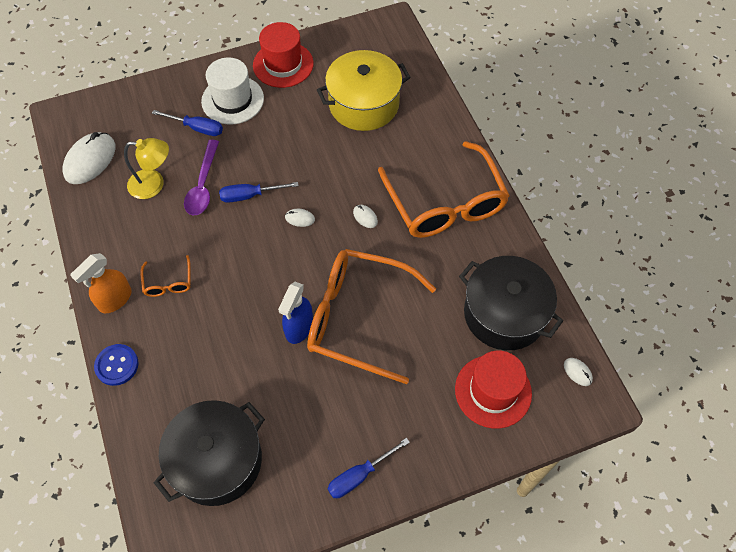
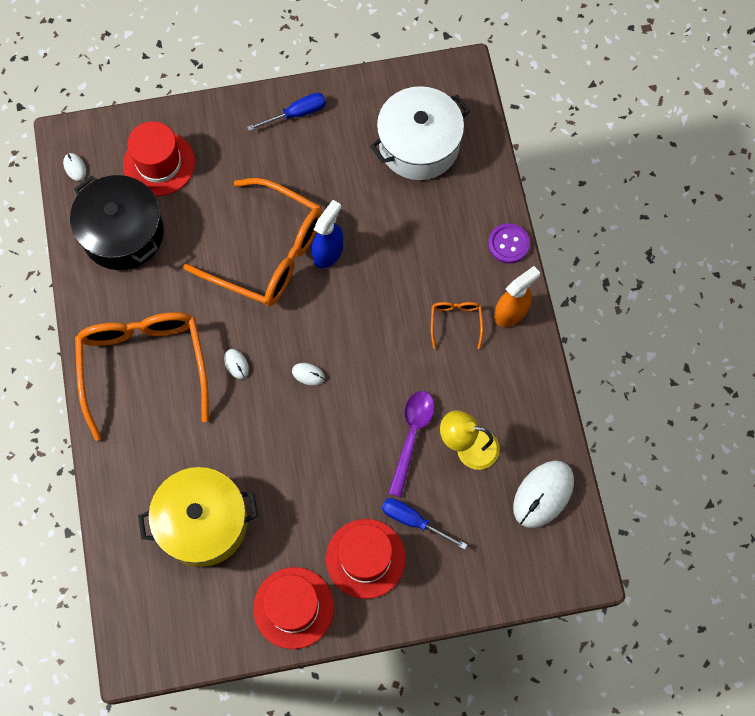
camera: 170 degrees left, 10 degrees up
blue button [94,344,138,386] -> purple button [488,223,530,264]
black pot [154,400,265,506] -> white pot [370,86,470,180]
white hat [201,58,264,124] -> red hat [326,519,406,599]
blue screwdriver [219,182,299,203] -> none

